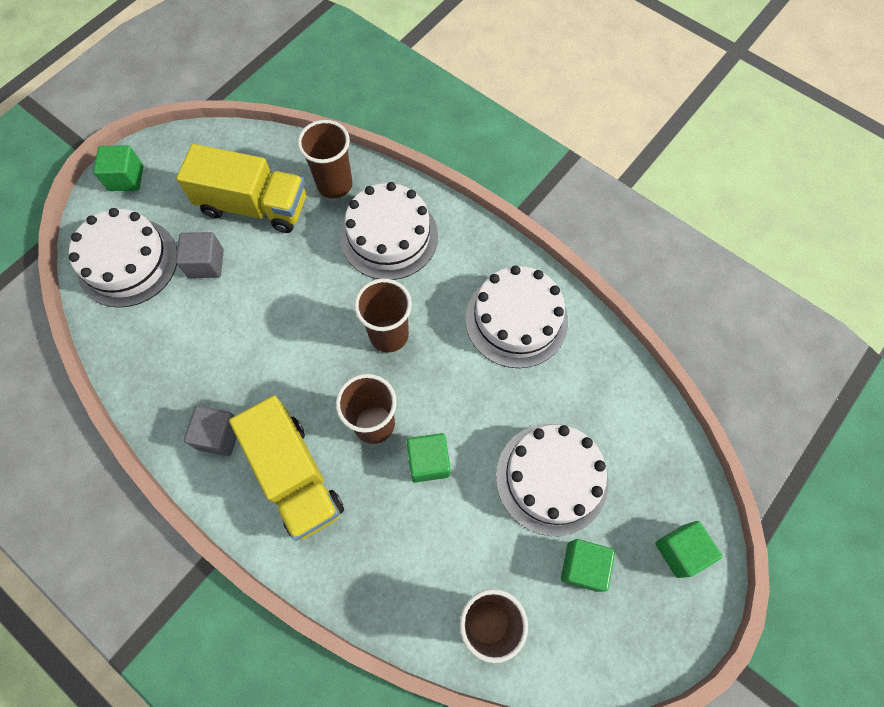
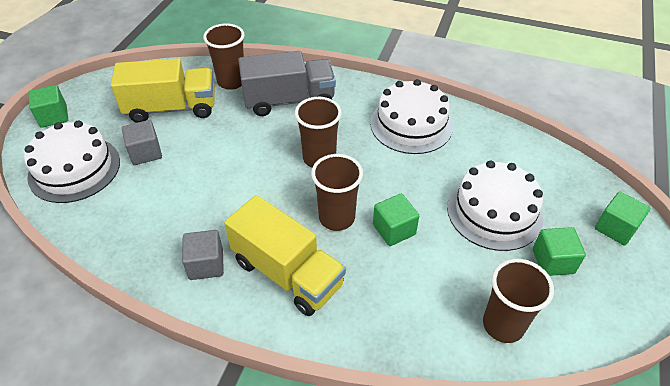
camera: 20 degrees left, 20 degrees down
white cake [340,182,438,280] -> grey truck [238,51,336,116]

